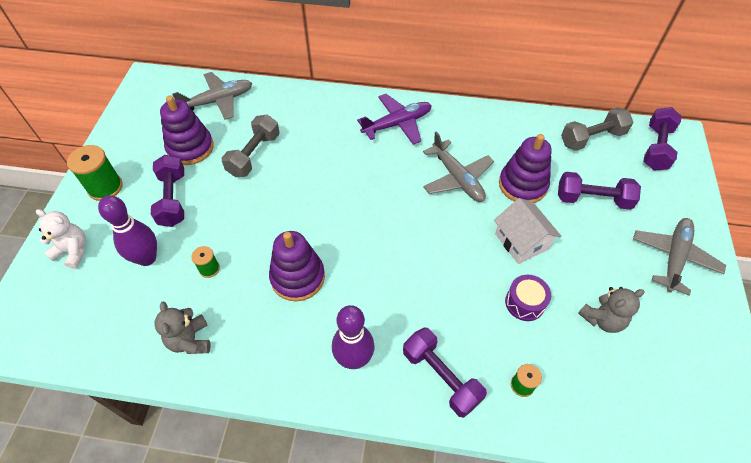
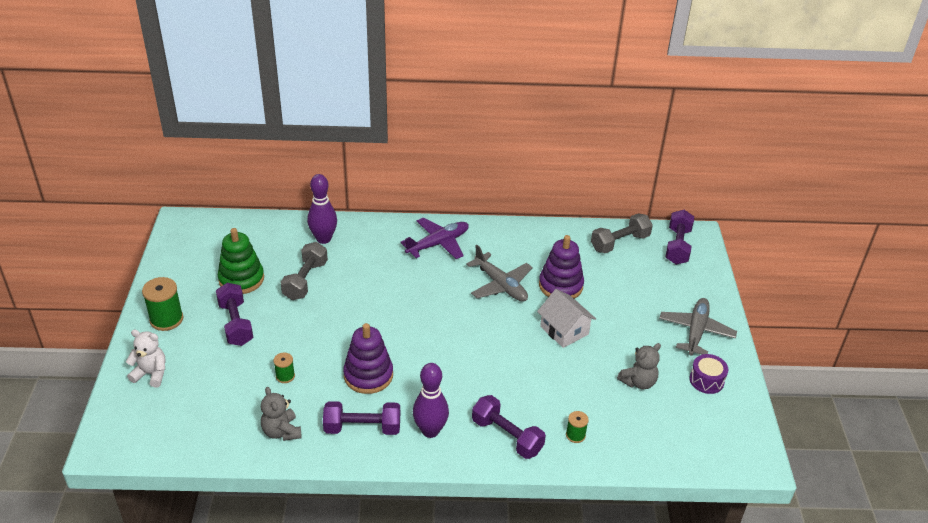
camera: 10 degrees left, 15 degrees down
purple bowling pin [98,195,157,266] -> purple bowling pin moved to [307,174,337,244]
purple stacking toy [160,95,214,165] -> green stacking toy [218,228,264,294]
grey plane [172,72,252,120] -> none
purple drum [505,275,551,321] -> purple drum moved to [690,354,728,394]
purple dumbbell [558,172,641,210] -> purple dumbbell moved to [323,401,400,435]

